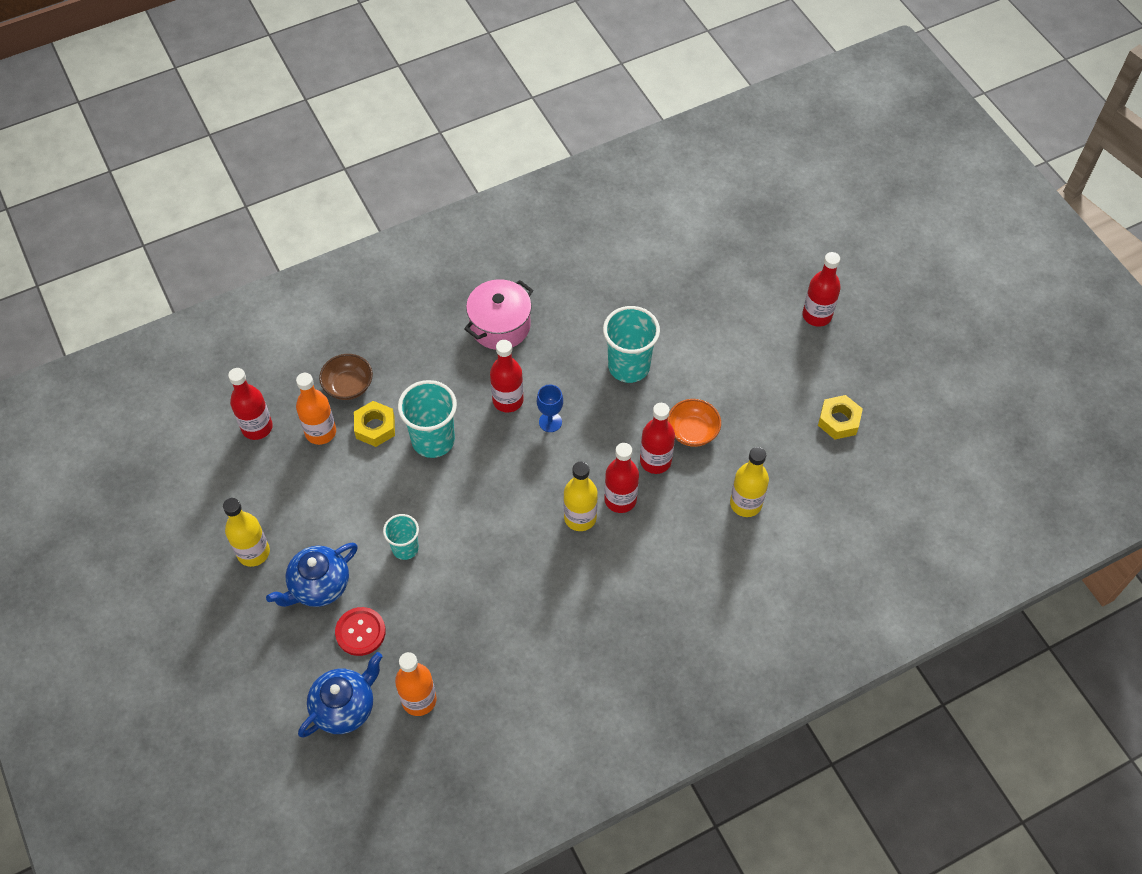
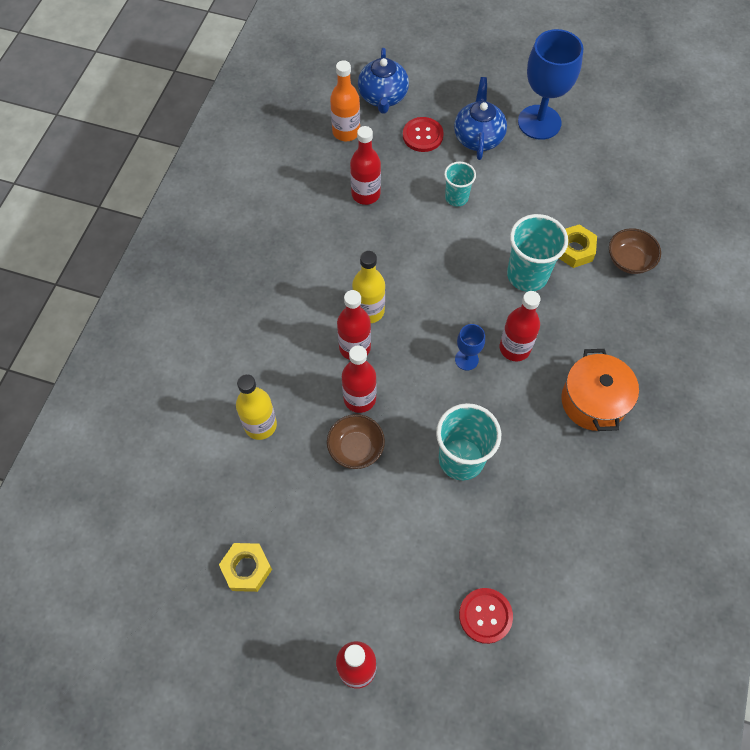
camera: 135 degrees right, 5 degrees up
yellow bottle [223,498,270,567] -> blue goblet [518,29,583,140]
red bottle [228,368,273,440] -> red bottle moved to [350,126,381,205]
orange bottle [296,373,336,445] -> none
pink pot [464,279,533,350] -> orange pot [561,349,639,431]
orange bowl [668,399,721,447] -> brown bowl [327,414,385,469]
none -> red button [459,588,513,644]

